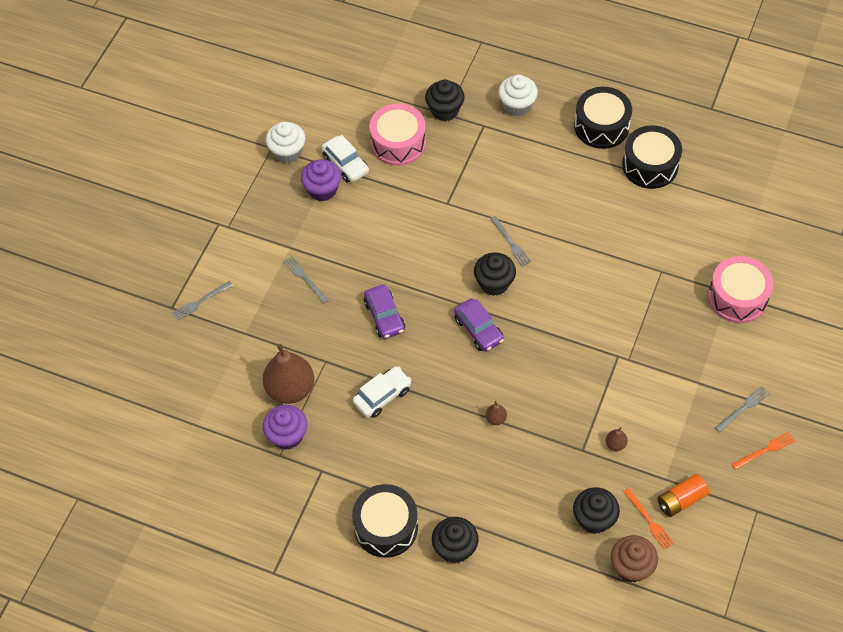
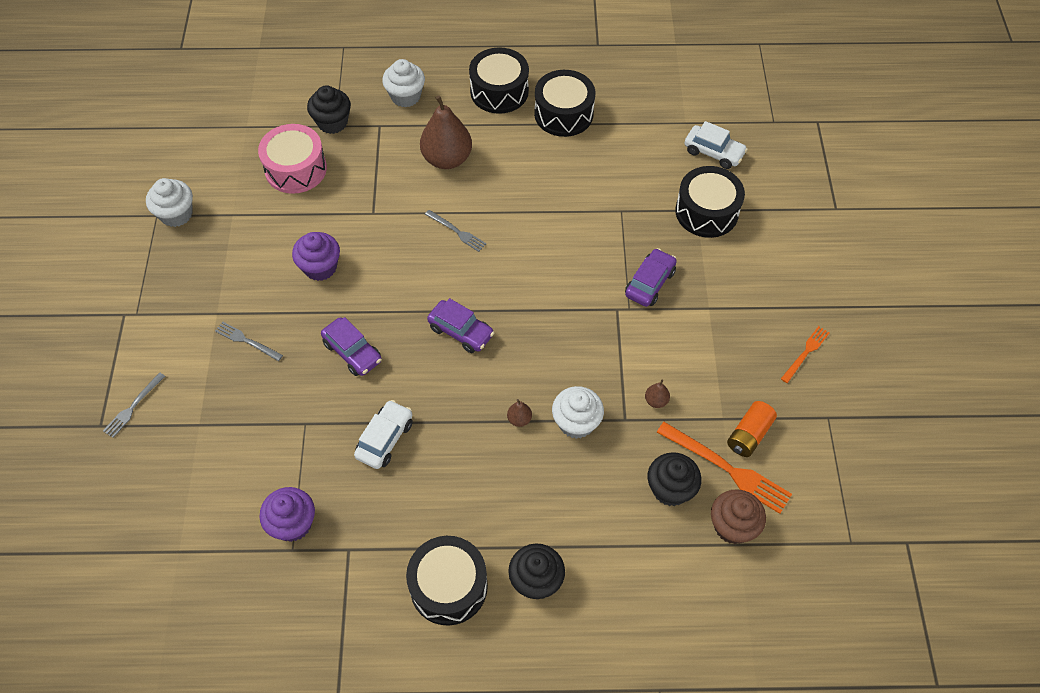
camera: 25 degrees left, 0 degrees up
brown pear [263,344,314,404] -> brown pear moved to [420,95,472,169]
purple cupcake [301,159,341,201] -> purple cupcake moved to [292,232,340,281]
white car [322,135,369,183] -> white car moved to [685,121,748,169]
black cupcake [474,252,516,296] -> none
orange fork [623,488,674,550] -> orange fork [657,422,792,514], size x1.76
pink drum [708,256,773,323] -> black drum [675,166,745,238]
grey fork [715,386,770,432] -> none
none -> white cupcake [552,386,604,439]
none -> purple car [625,248,677,307]

